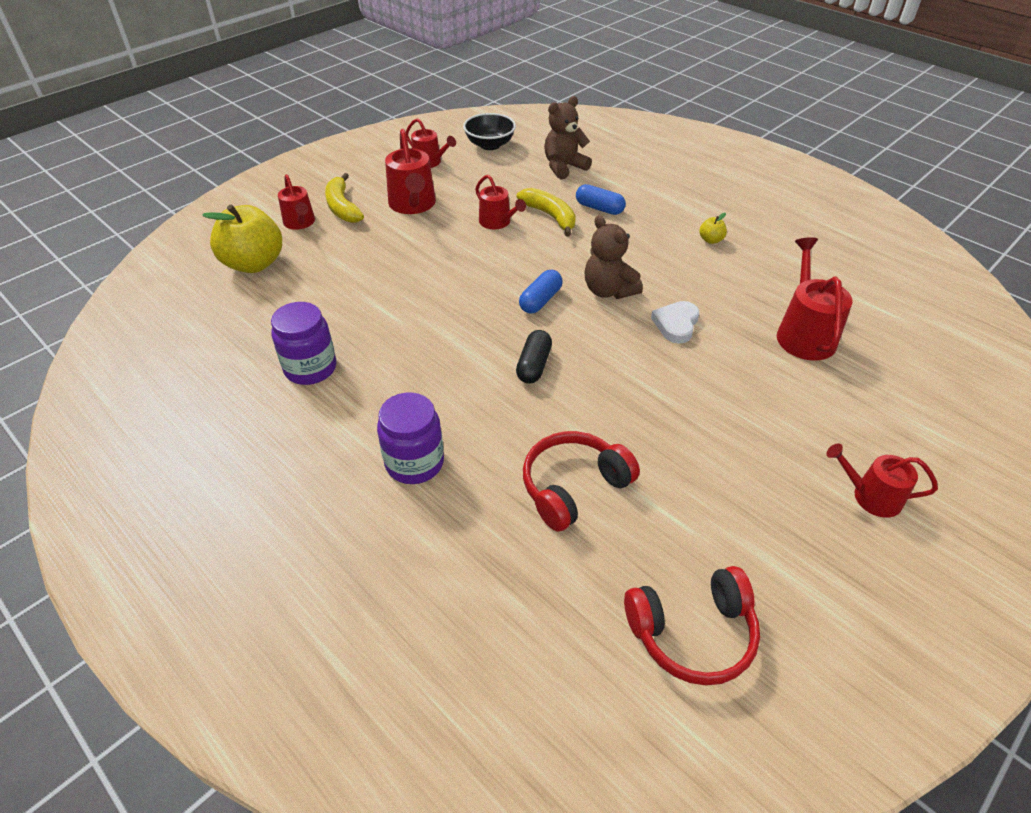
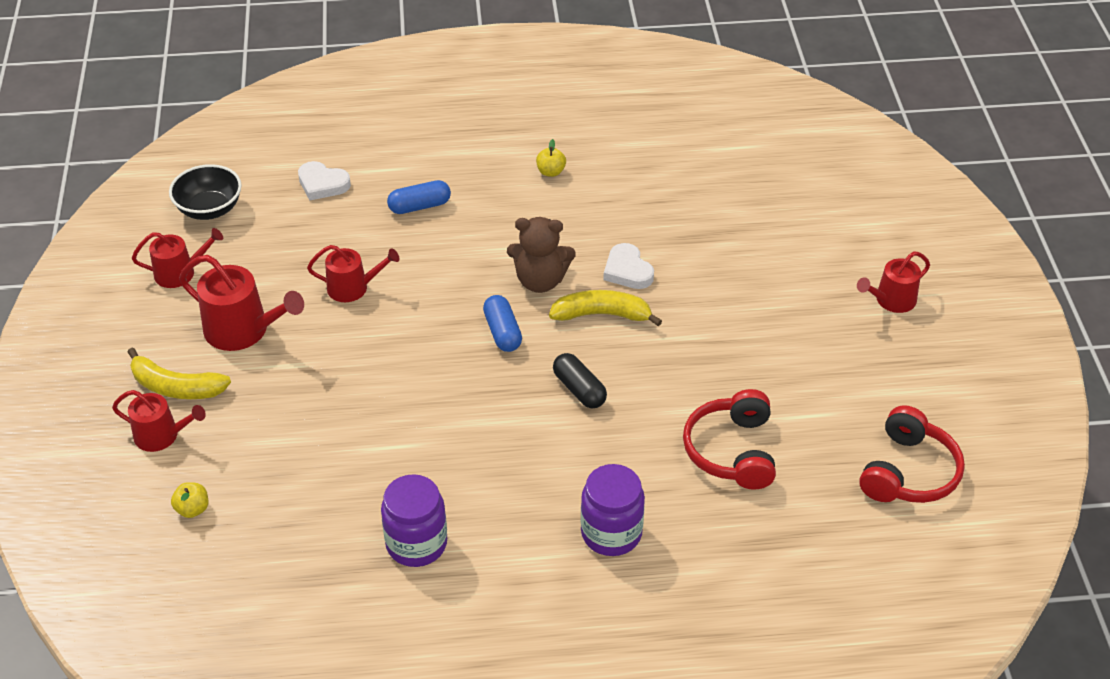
camera: 50 degrees left, 0 degrees up
yellow apple [202,204,282,273] -> yellow apple [171,482,208,518], size x0.41
yellow banana [517,188,576,236] -> yellow banana moved to [549,290,662,326]
brown teddy bear [544,96,592,179] -> white heart [298,161,351,200]
red watering can [777,237,853,361] -> none

